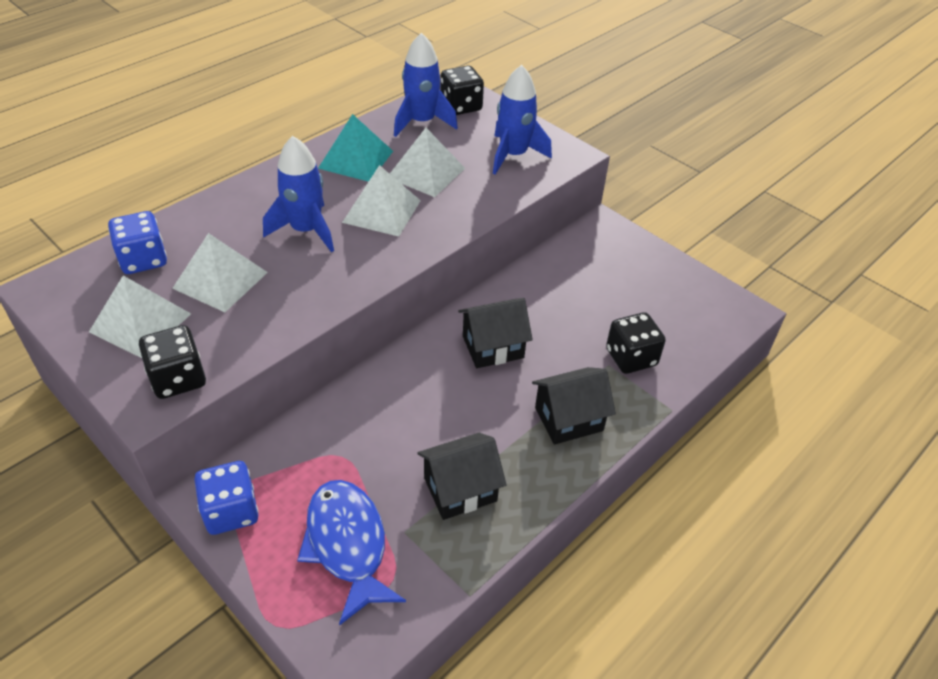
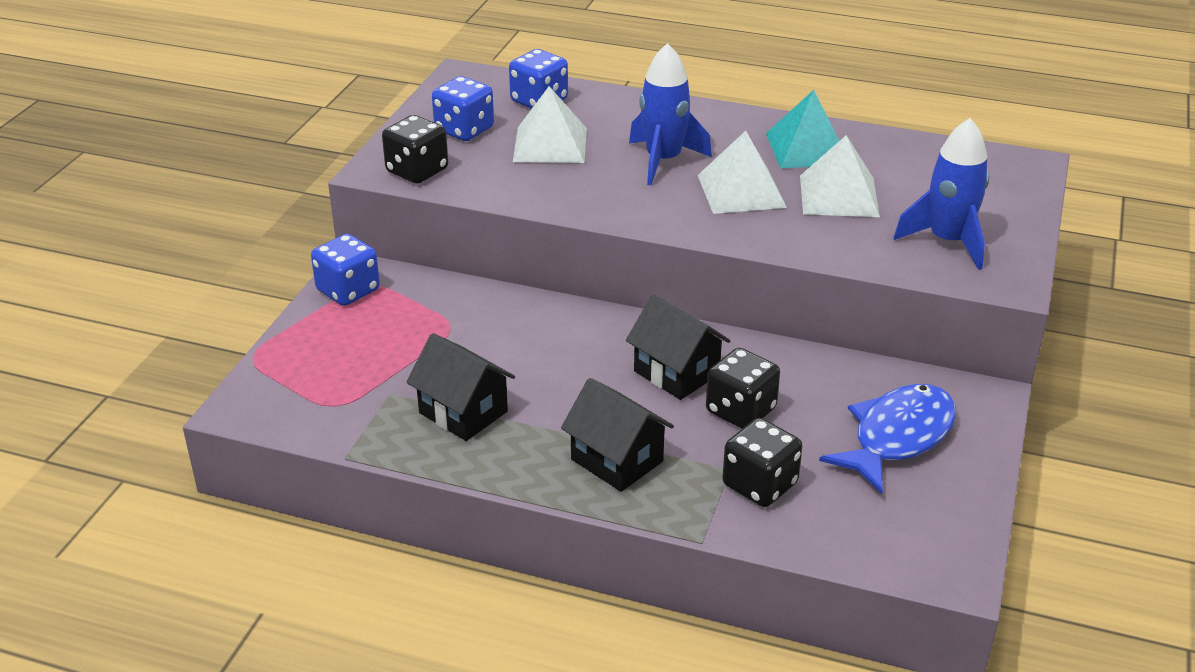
camera: 65 degrees right, 10 degrees down
white pyramid [89,276,191,358] -> blue dice [432,76,494,141]
blue fish [297,480,406,626] -> blue fish moved to [819,384,956,494]
blue rocket [394,33,458,137] -> none
black dice [441,66,484,115] -> black dice moved to [706,348,780,429]

